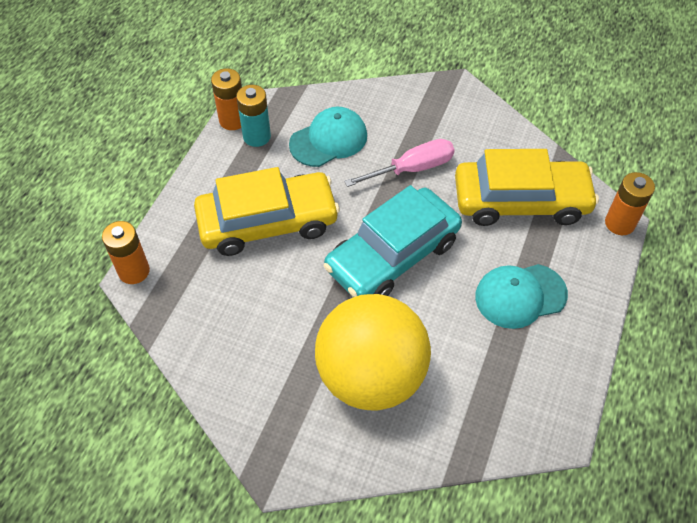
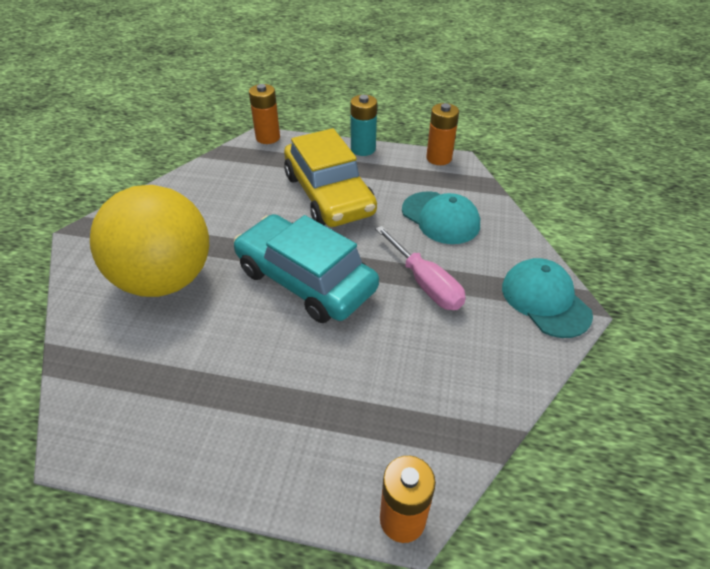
camera: 80 degrees right, 10 degrees down
turquoise battery [236,85,271,147] -> turquoise battery moved to [350,95,377,156]
yellow car [455,149,599,226] -> none
turquoise cap [475,264,568,329] -> turquoise cap moved to [502,258,593,338]

